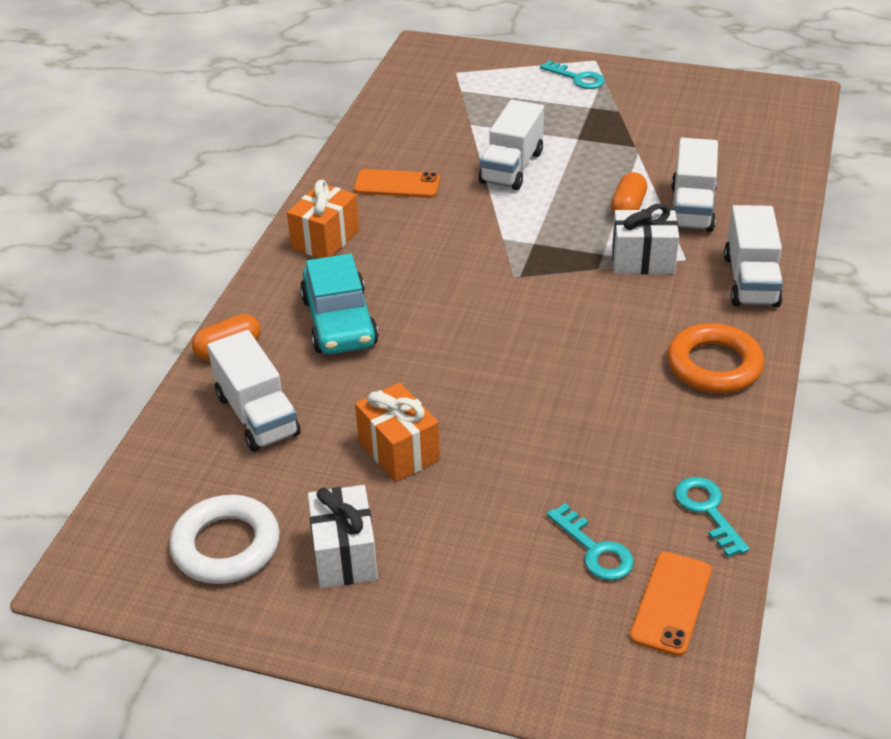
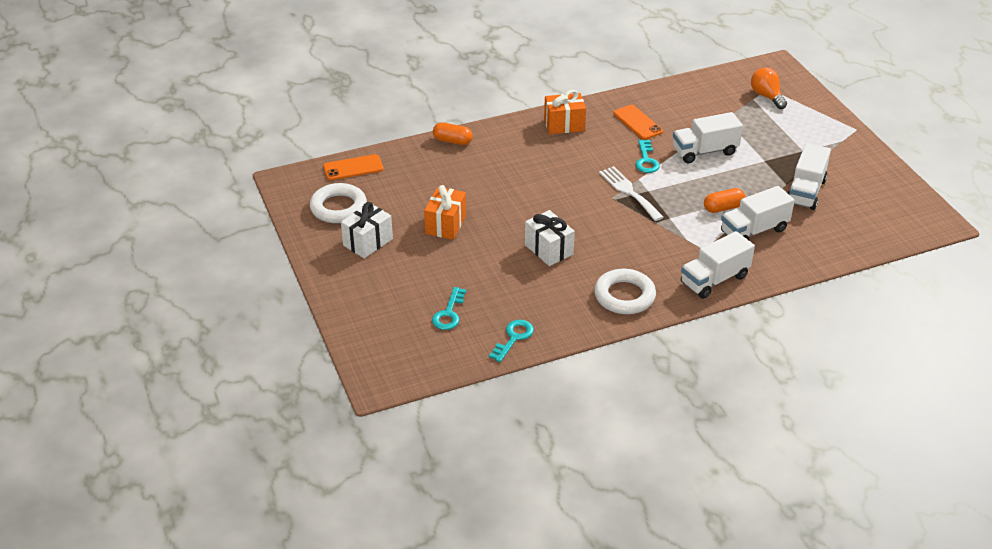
camera: 50 degrees right, 0 degrees up
white truck [207,330,301,452] -> white truck moved to [788,143,831,210]
turquoise car [300,254,379,354] -> none
turquoise key [540,60,605,89] -> turquoise key moved to [635,140,660,173]
white gift [612,204,679,274] -> white gift moved to [525,210,575,266]
orange phone [630,551,712,656] -> orange phone moved to [323,154,383,180]
orange ring [667,323,764,393] -> white ring [594,269,656,314]
none -> white fork [599,166,664,221]
none -> orange light bulb [751,67,787,109]

